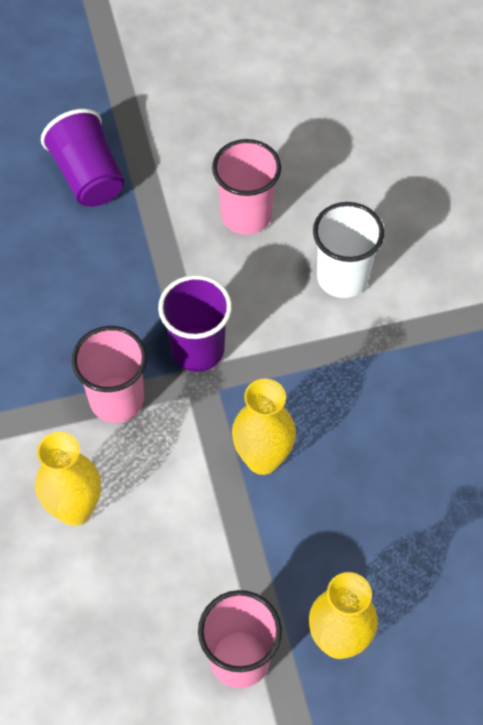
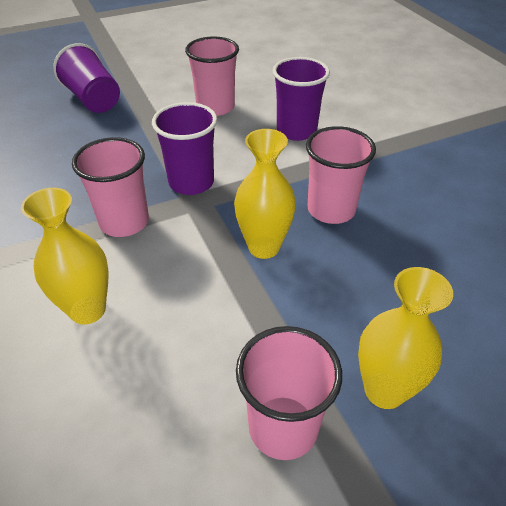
camera: 10 degrees left, 15 degrees down
white cup [313,202,384,298] -> purple cup [272,57,330,141]
none -> pink cup [306,126,376,224]

